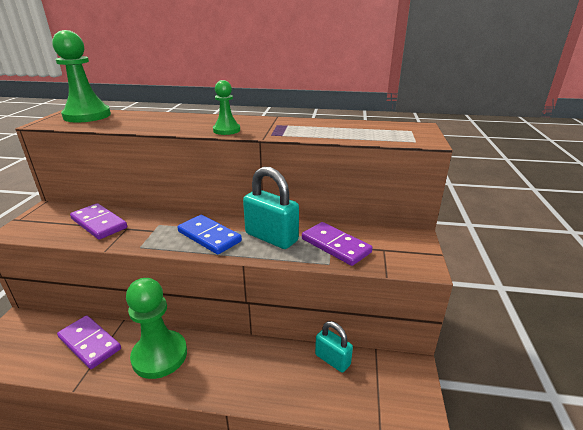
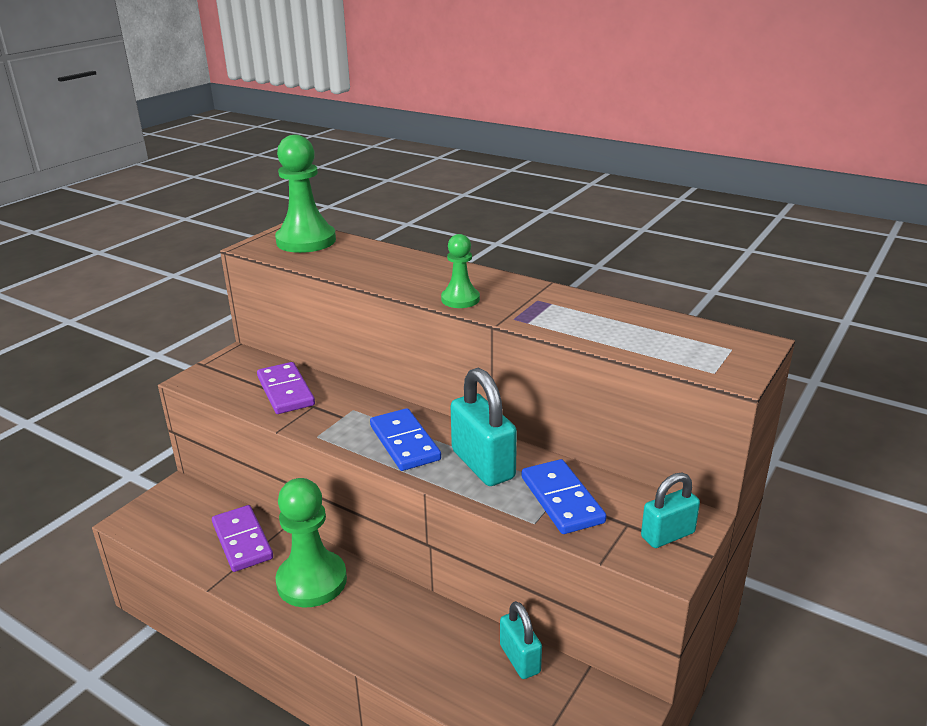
camera: 25 degrees right, 0 degrees up
purple domino [302,222,372,266] -> blue domino [521,459,606,534]
none -> turquoise padlock [641,473,700,548]

